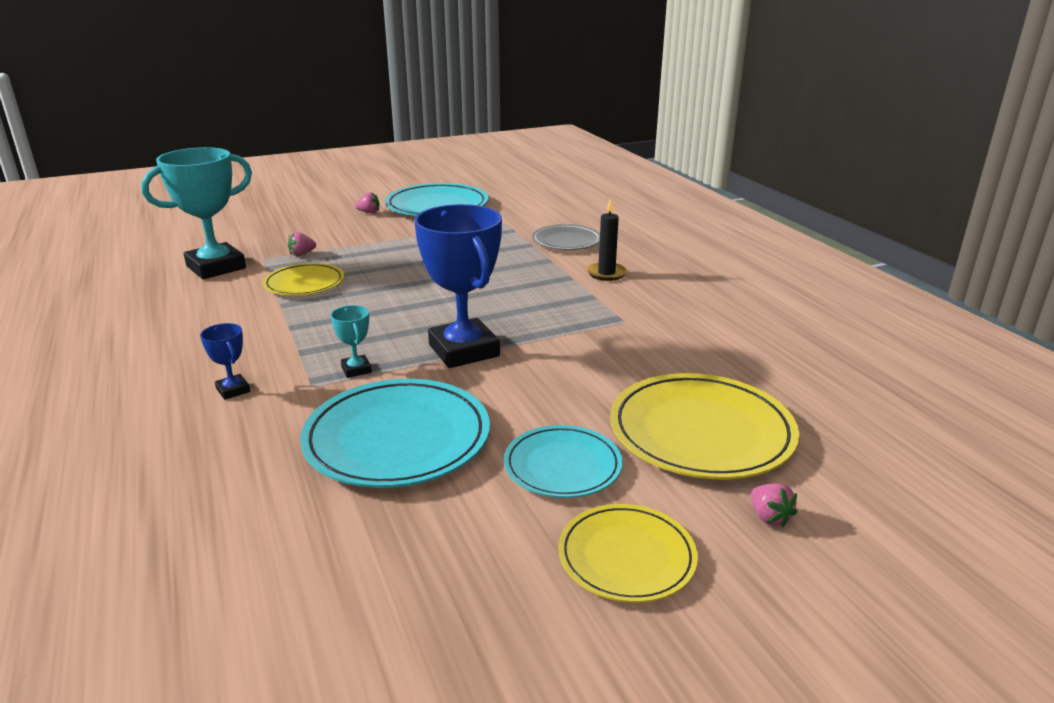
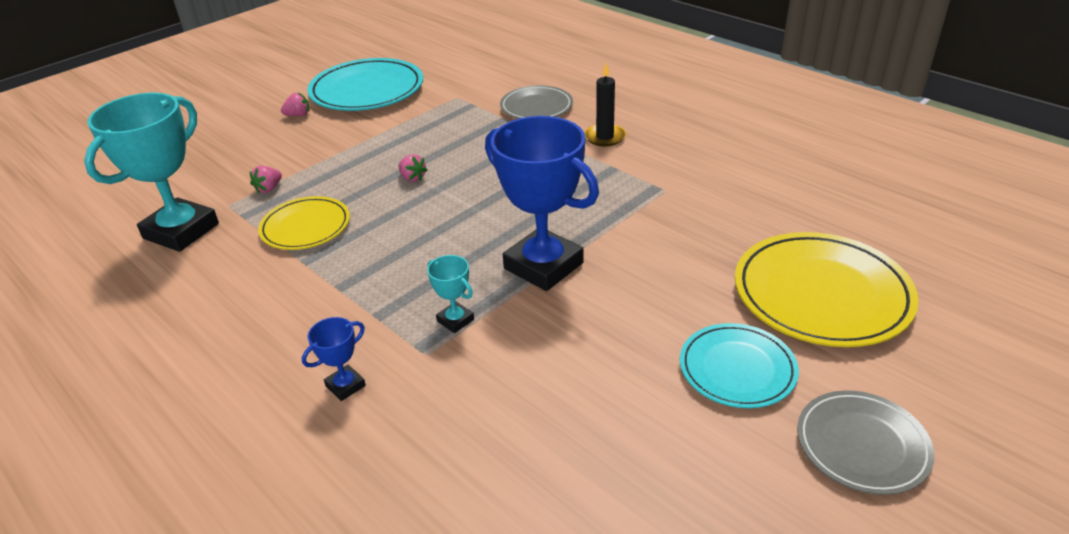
camera: 20 degrees left, 10 degrees up
blue trophy [200,323,250,400] -> blue trophy turned 75 degrees counterclockwise [302,317,366,401]
turquoise plate [300,379,490,488] -> none
yellow plate [558,504,698,603] -> grey plate [797,390,934,495]
pink strawberry [751,483,797,527] -> pink strawberry moved to [398,154,427,182]

